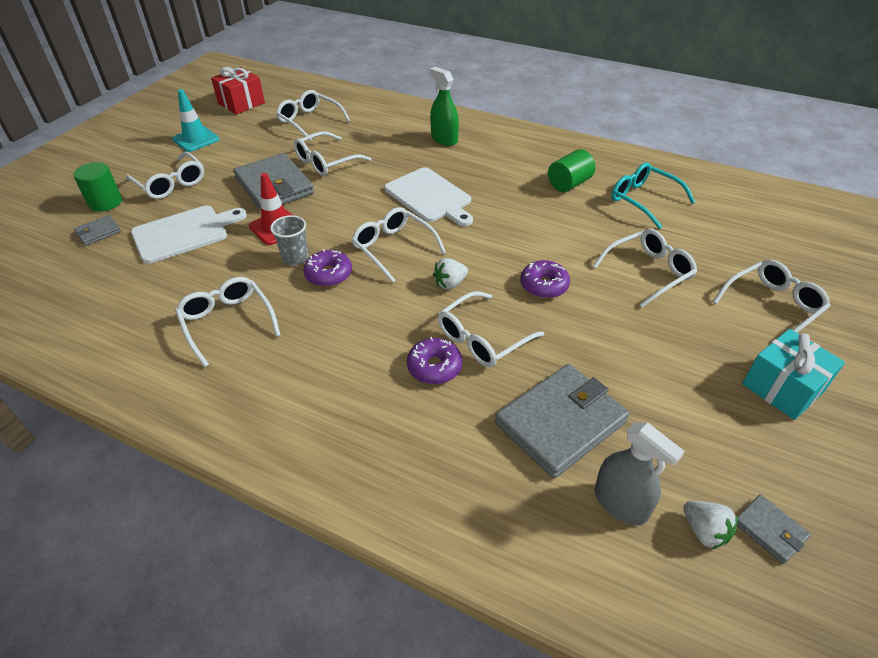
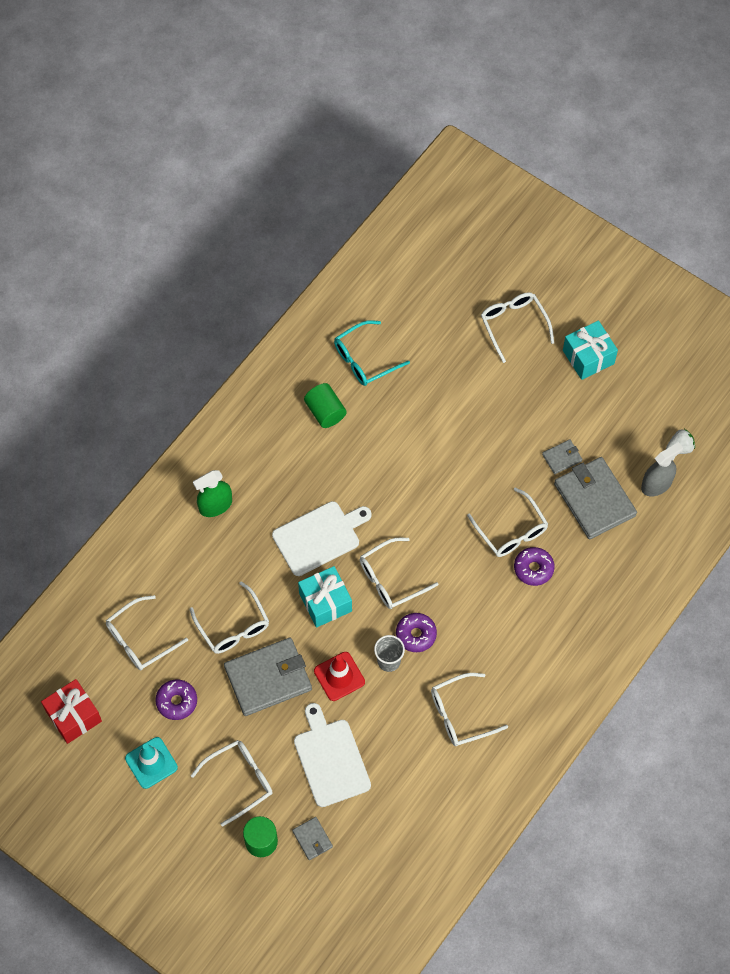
camera: 80 degrees left, 20 degrees up
white strawberry [433,258,468,290] -> none
purple donut [520,260,570,298] -> purple donut moved to [156,680,197,720]
white glasses [593,229,697,308] -> none
grey wallet [737,494,811,564] -> grey wallet moved to [542,439,583,474]
none -> turquoise gift [298,566,352,628]

